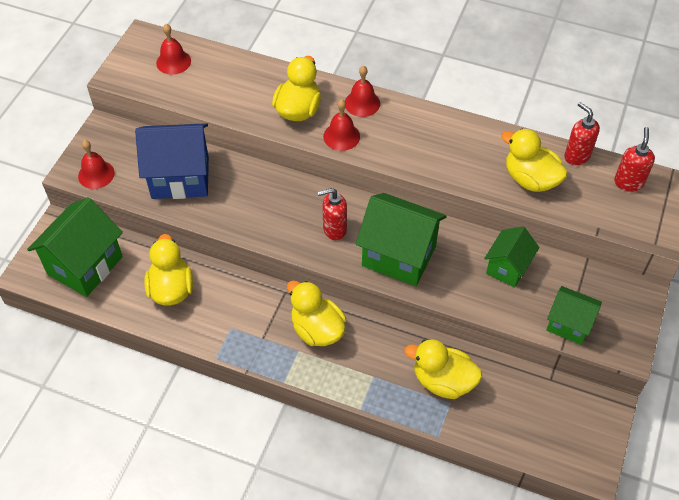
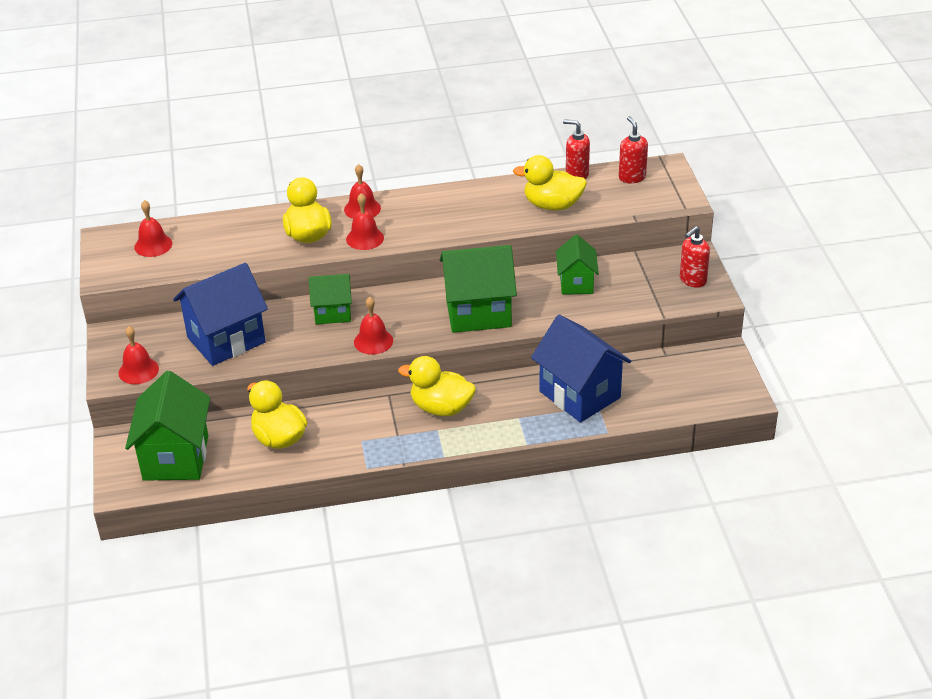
camera: 30 degrees left, 15 degrees down
red soap dispenser [318,188,347,240] -> red soap dispenser moved to [680,226,710,287]
yellow duck [404,339,482,399] -> blue house [531,314,631,422]
green house [546,286,602,345] -> green house moved to [308,274,352,324]
none -> red bell [354,297,393,355]

